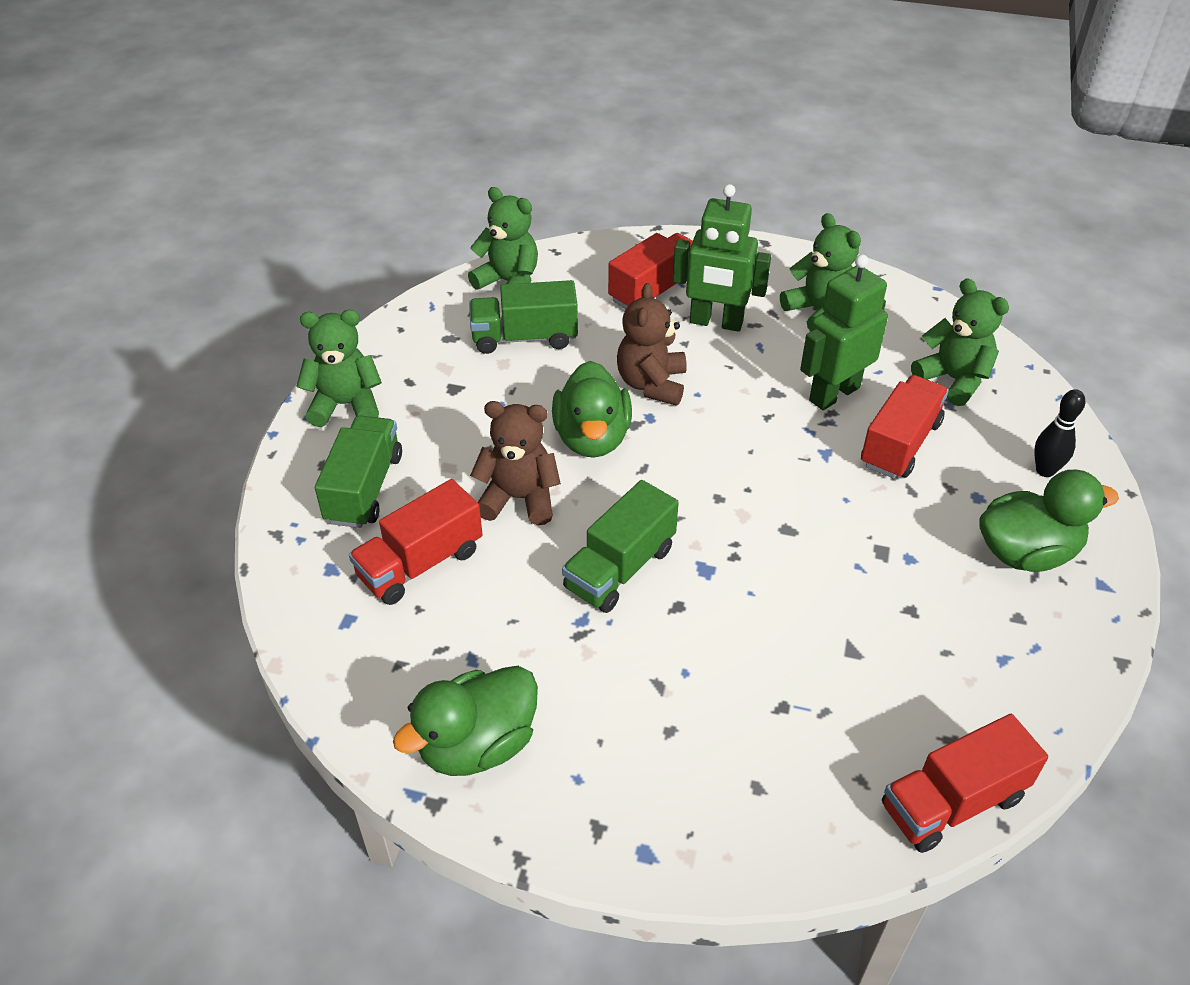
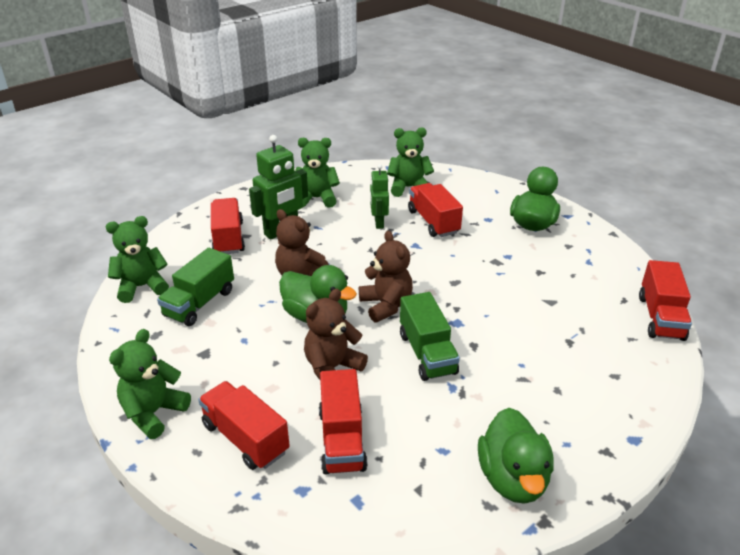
camera: 55 degrees left, 10 degrees down
green truck [315,415,402,528] -> red truck [198,381,290,470]
green robot [800,254,888,410] -> green robot [370,164,389,229], size x0.64
black bowling pin [1034,389,1085,477] -> none
none -> brown teddy bear [359,231,413,323]

